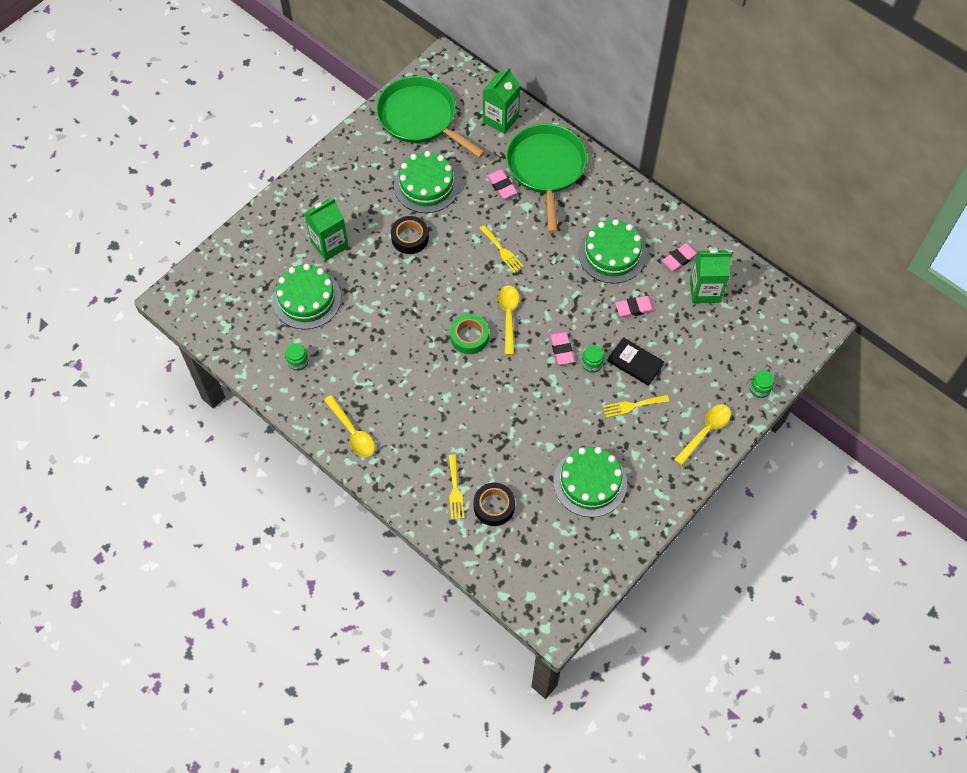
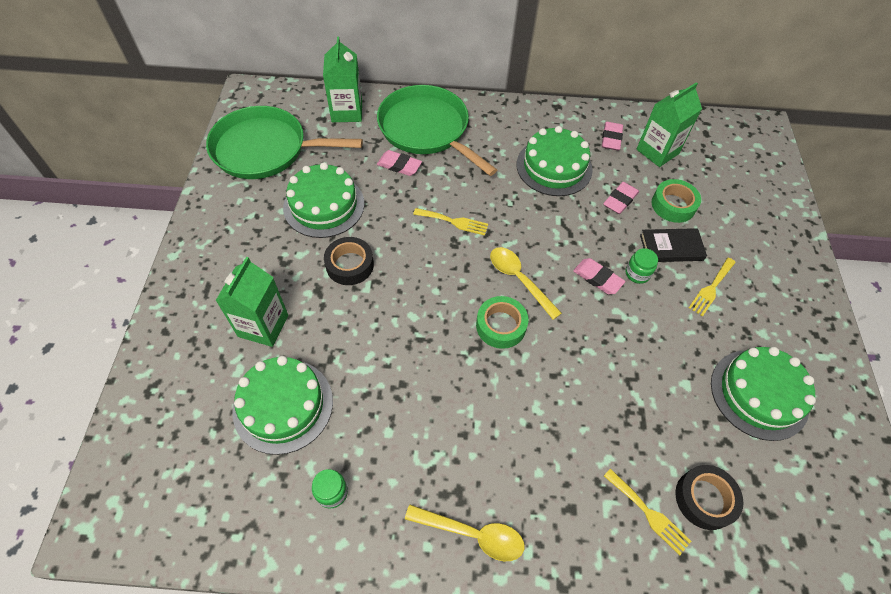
camera: 40 degrees left, 5 degrees down
yellow spoon [674,404,731,466] -> none
green jar [750,370,774,398] -> none
none -> green tape [652,179,701,223]

